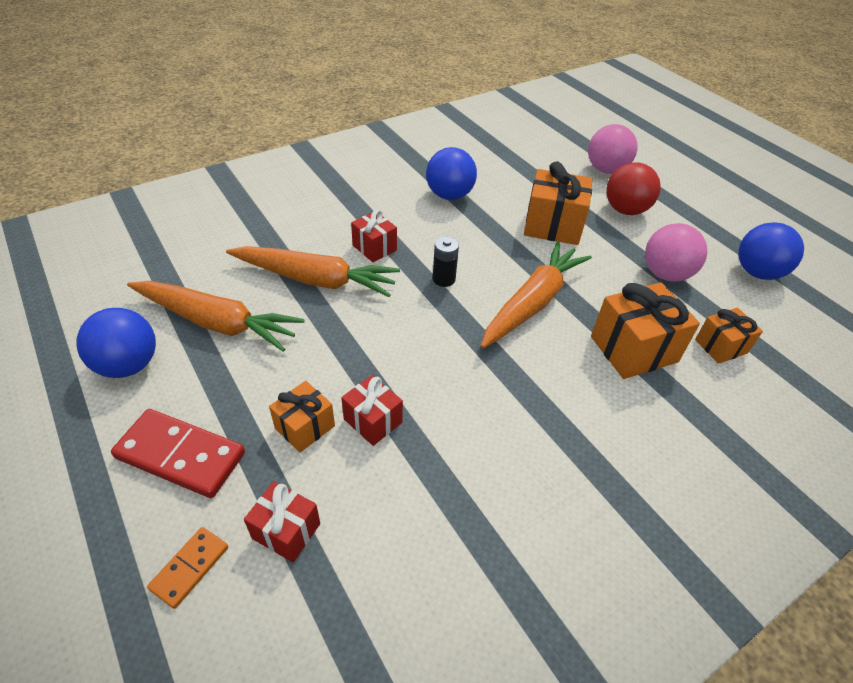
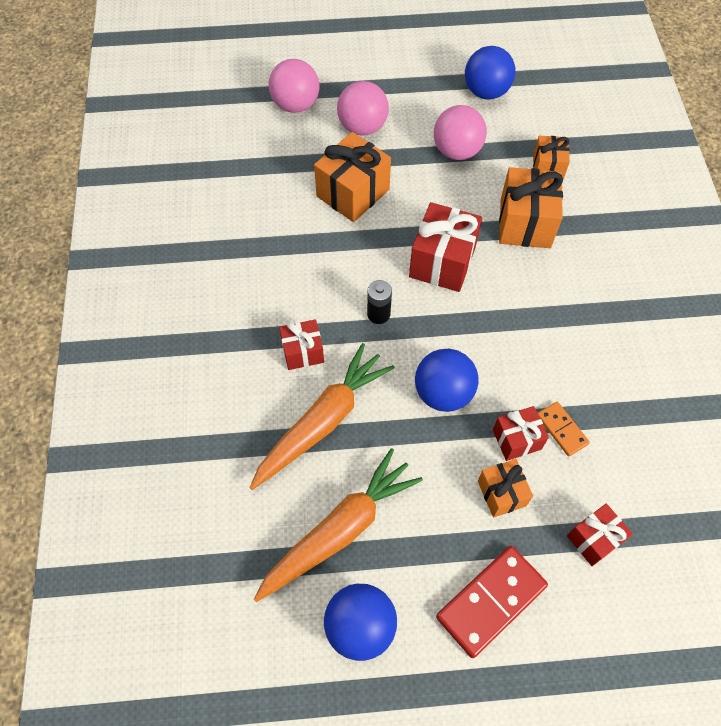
camera: 60 degrees left, 15 degrees up
orange domino [147,527,228,609] -> orange domino moved to [538,402,590,457]
blue ball [426,147,477,200] -> blue ball moved to [415,349,479,412]
orange carrot [481,241,592,348] -> red gift [409,202,482,292]
red ball [606,163,661,215] -> pink ball [337,81,389,136]

